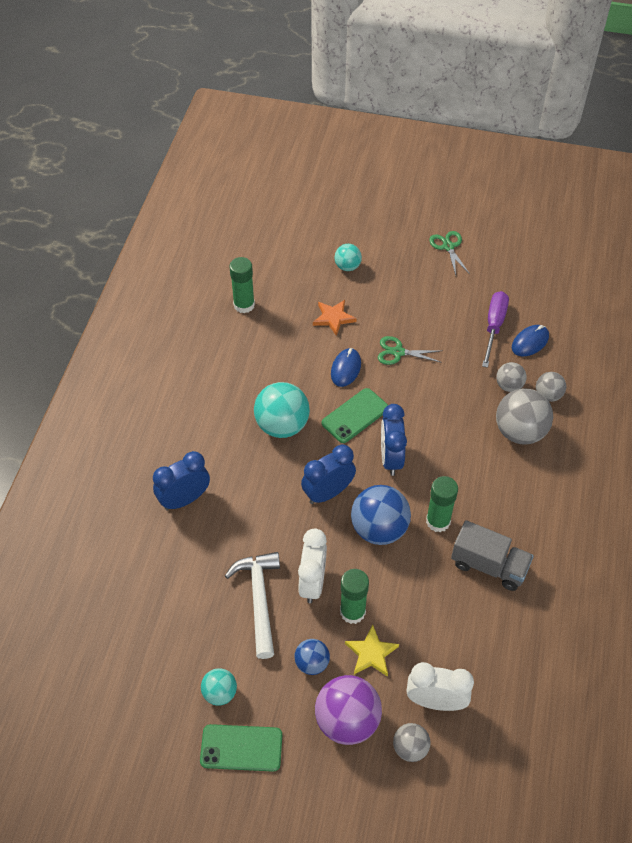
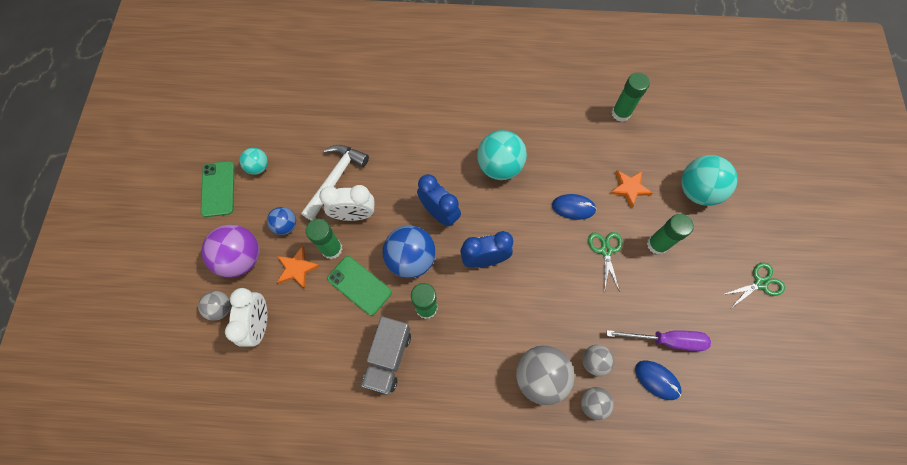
camera: 80 degrees right, 15 degrees up
blue clock [153,451,210,510] -> none
white hammer [225,552,280,659] -> white hammer turned 45 degrees counterclockwise [301,145,369,221]
green phone [322,388,388,443] -> green phone moved to [327,256,392,316]
turquoise ball [334,244,362,271] -> turquoise ball [681,155,738,206], size x1.81
yellow star [345,624,399,677] -> orange star [277,246,320,289]
none -> green glue stick [647,214,694,255]

